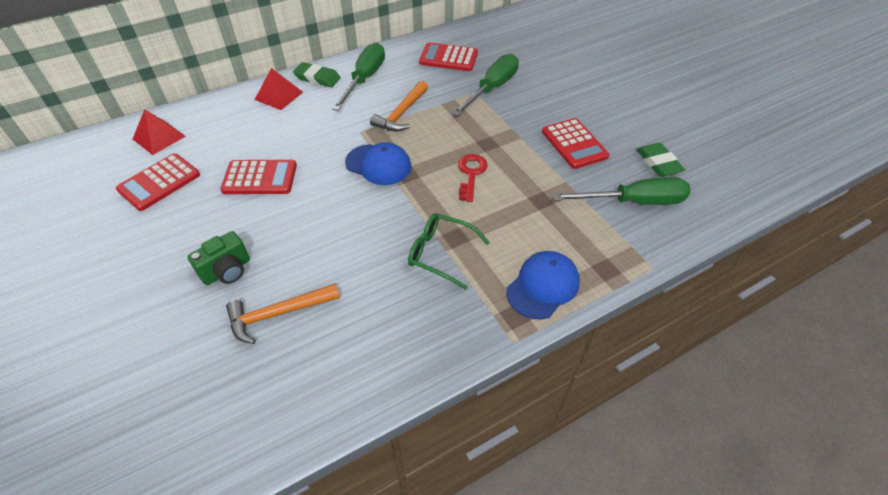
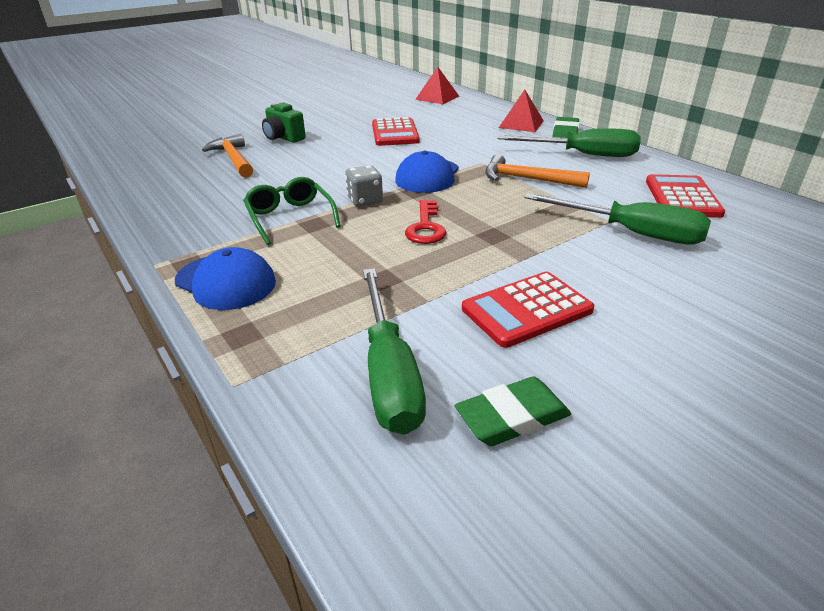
camera: 85 degrees right, 15 degrees down
red calculator [116,153,200,211] -> none
green glasses [408,213,490,290] -> green glasses turned 45 degrees counterclockwise [243,177,341,245]
red key [458,154,488,202] -> red key turned 90 degrees clockwise [405,200,446,244]
none -> grey dice [345,165,383,206]

